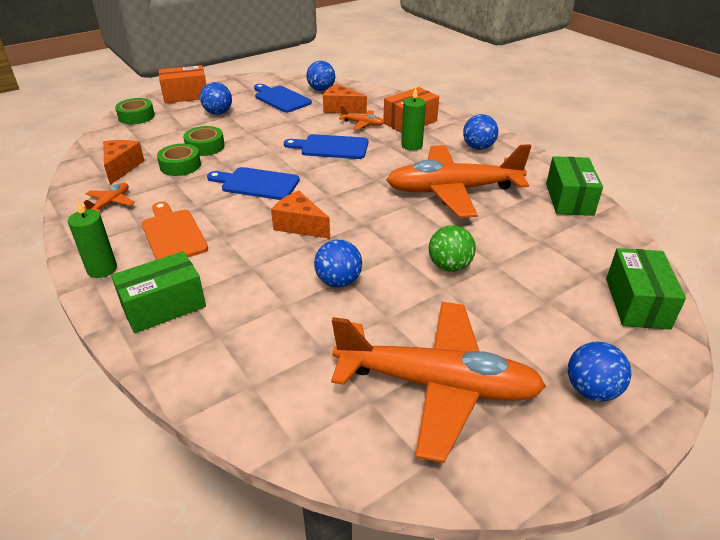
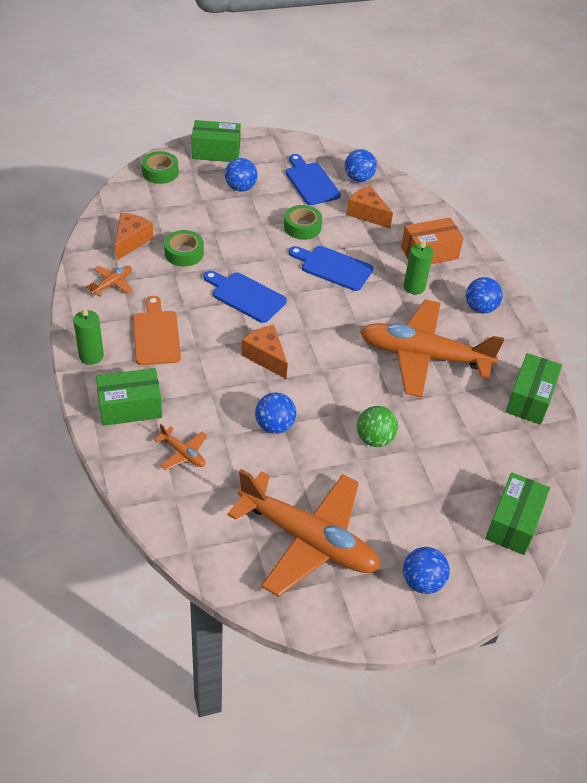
camera: 15 degrees right, 10 degrees up
orange box [159,65,206,103] -> green box [192,120,241,162]
green tape [183,126,225,156] -> green tape moved to [284,205,322,240]
orange plane [339,106,384,130] -> orange plane moved to [154,424,207,470]

